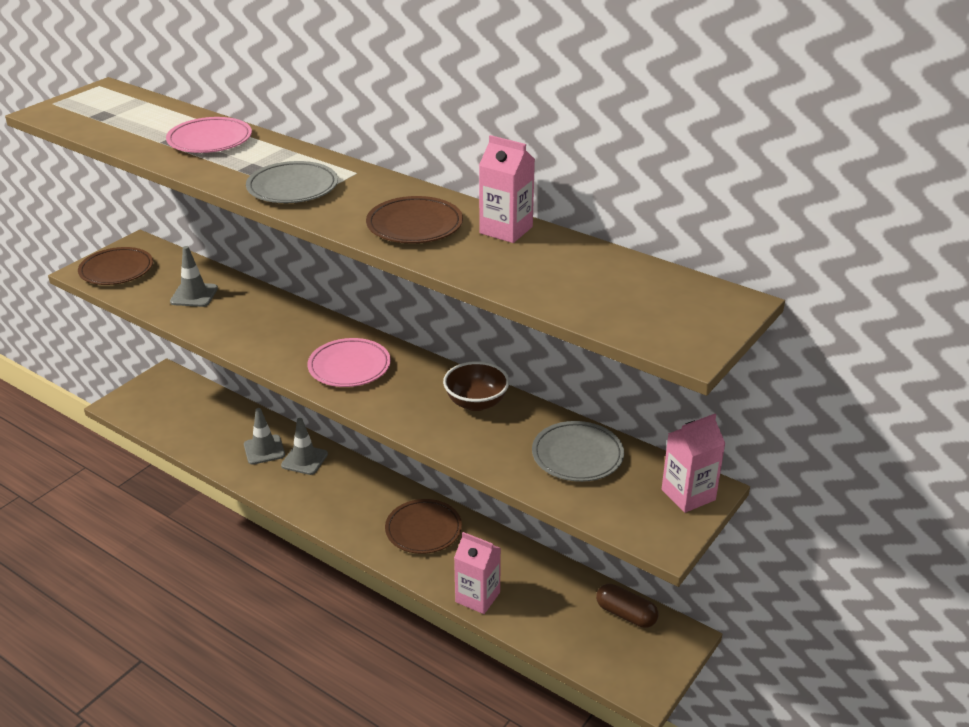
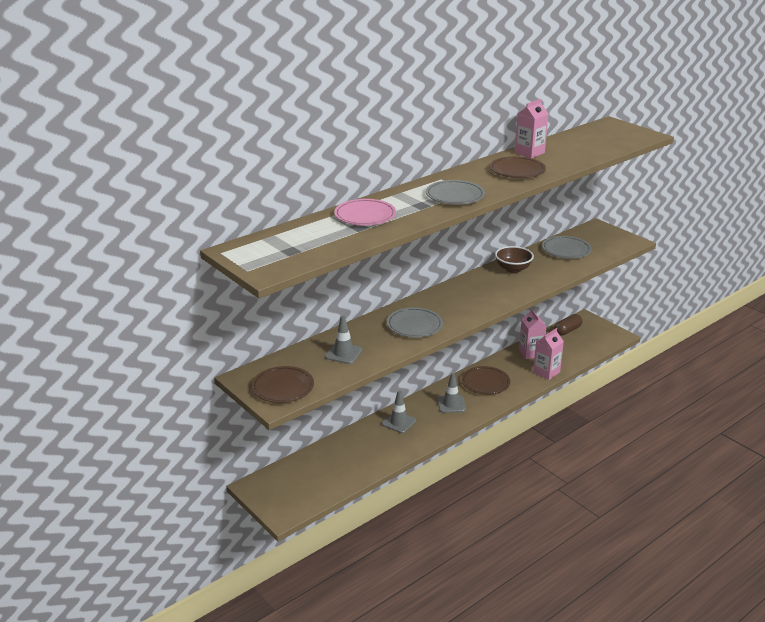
camera: 75 degrees left, 5 degrees down
grey traffic cone [244,408,285,465] -> grey traffic cone moved to [437,373,466,413]
pink plate [308,338,391,387] -> none
pink carton [662,414,725,513] -> pink carton moved to [519,308,547,359]
none -> grey plate [387,307,443,337]

